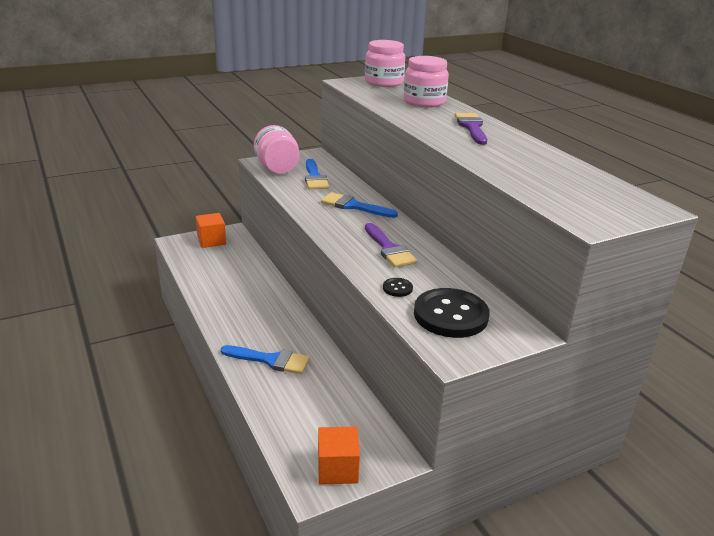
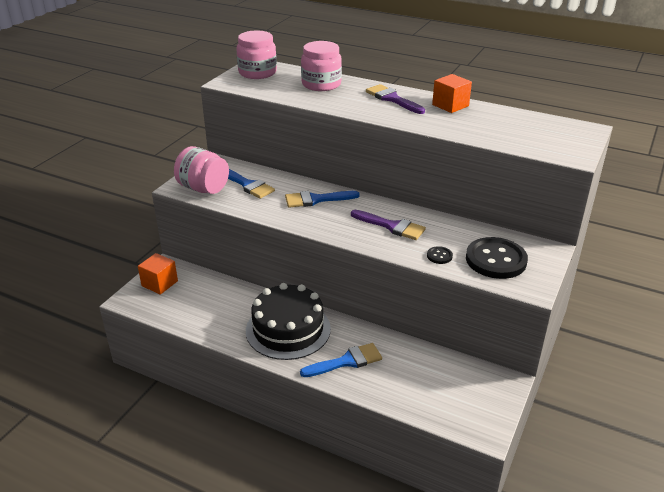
camera: 35 degrees left, 5 degrees up
orange cube [318,427,360,485] -> orange cube moved to [432,74,472,113]
none -> black cake [246,283,331,360]

